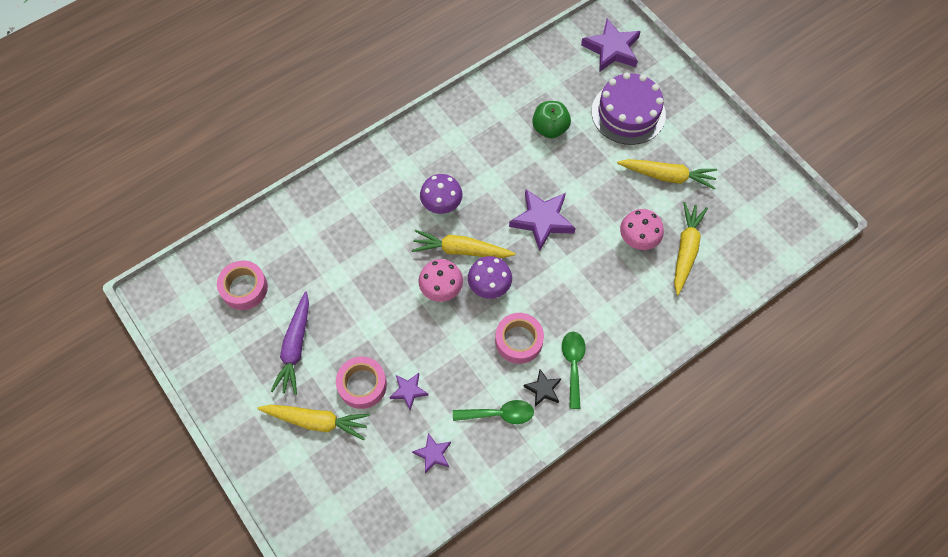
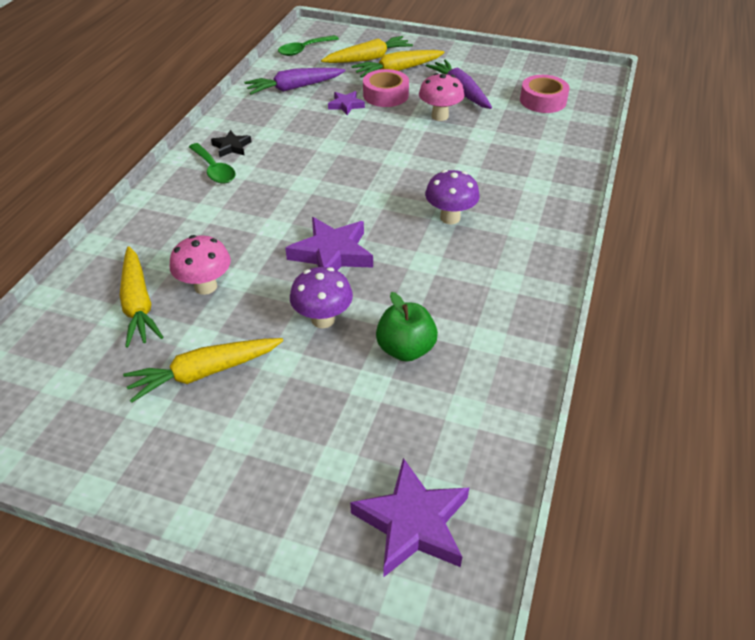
camera: 145 degrees right, 20 degrees down
yellow carrot [411,230,516,258] -> yellow carrot moved to [321,36,413,63]
purple star [412,433,451,473] -> purple carrot [244,68,345,95]
pink mushroom [418,259,463,302] -> pink mushroom moved to [419,73,464,121]
green spoon [453,400,534,424] -> green spoon moved to [278,35,339,56]
purple mushroom [468,256,512,299] -> purple mushroom moved to [290,267,353,328]
pink tape [495,313,544,364] -> none
purple cake [592,72,666,145] -> none

